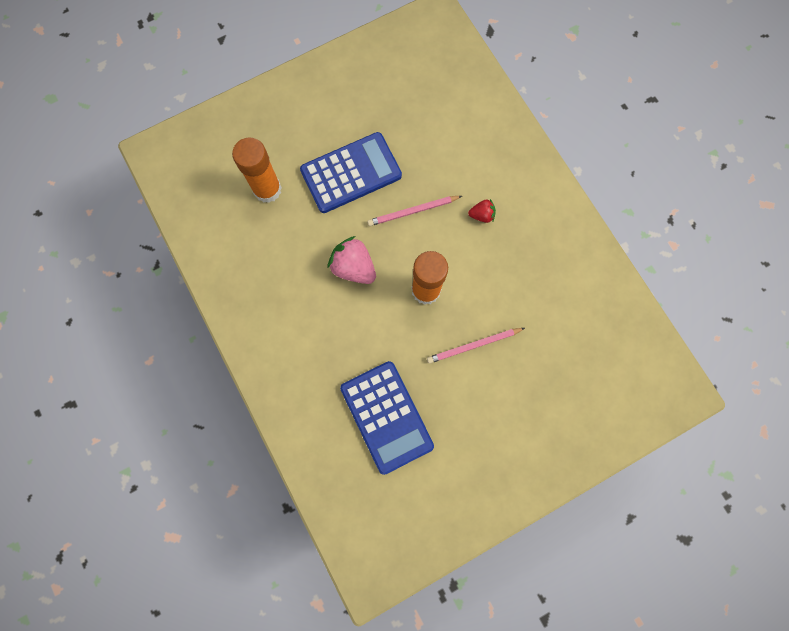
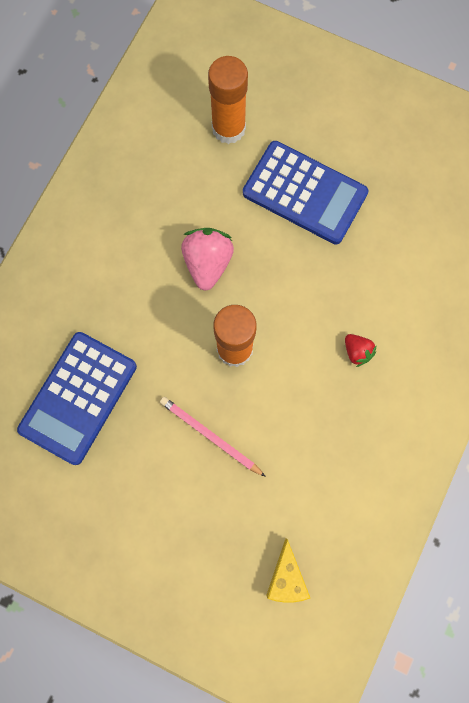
camera: 55 degrees right, 0 degrees up
pink pencil [367,196,462,226] -> none
none -> yellow cheese [266,538,310,603]

